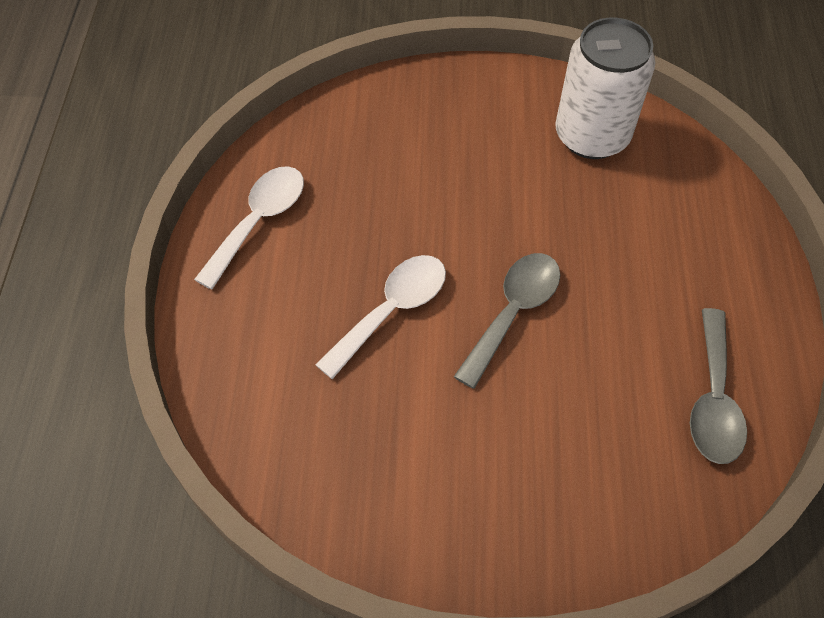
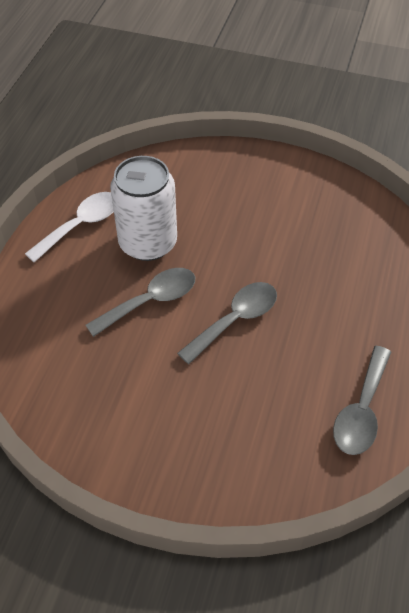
camera: 15 degrees right, 5 degrees down
white spoon [315,255,446,379] -> grey spoon [86,268,195,337]
white can [555,18,655,159] -> white can moved to [110,156,177,261]

